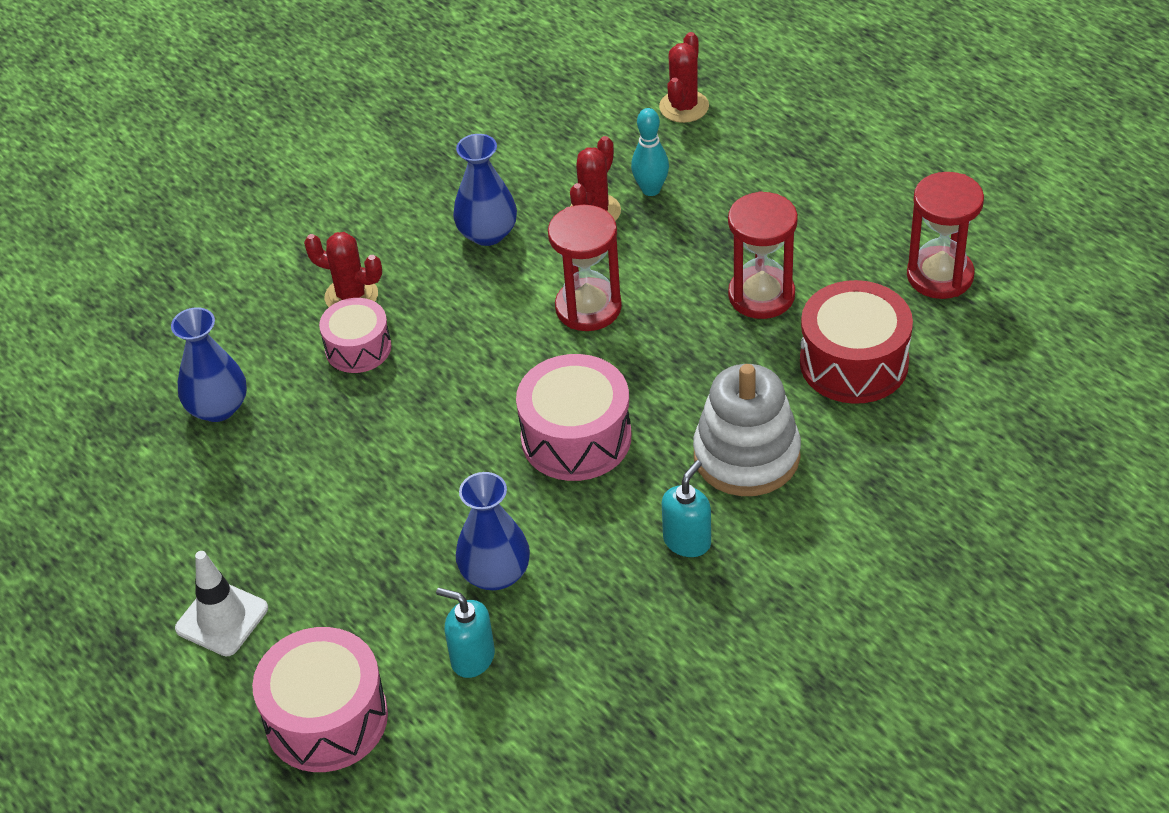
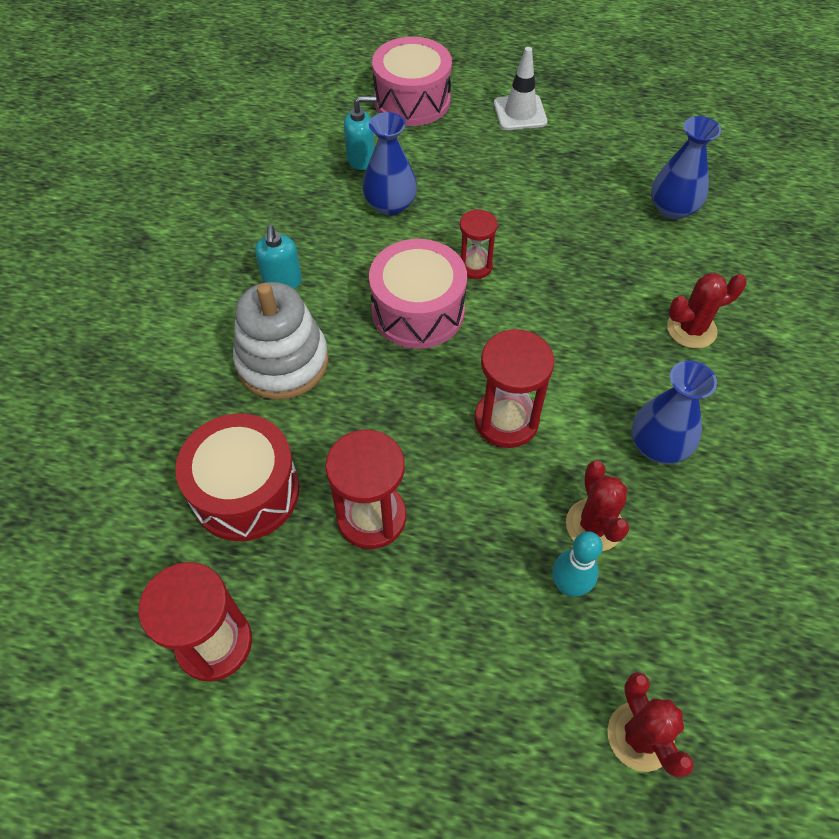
camera: 140 degrees right, 10 degrees up
pink drum [319,298,391,373] -> none
none -> red hourglass [460,209,498,279]

